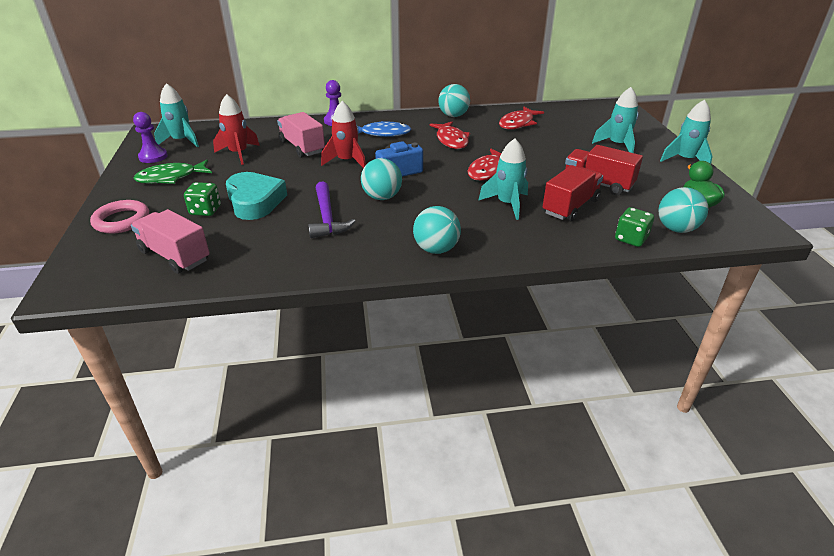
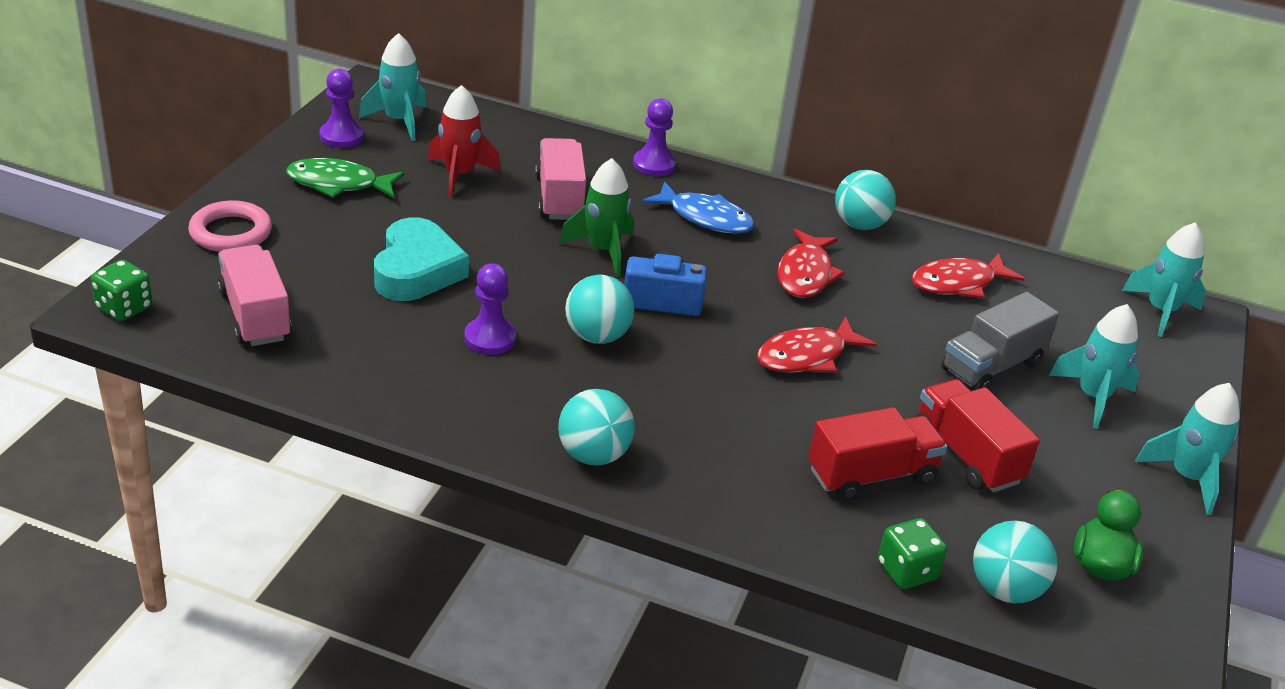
camera: 25 degrees right, 0 degrees up
green dice [184,182,221,216] -> green dice moved to [91,260,153,321]
purple hammer [308,181,356,238] -> purple pawn [464,264,516,355]
red rocket [321,101,366,168] -> green rocket [559,158,634,276]
turquoise rocket [478,138,528,220] -> turquoise rocket moved to [1122,222,1206,337]
none -> grey truck [941,292,1059,390]

